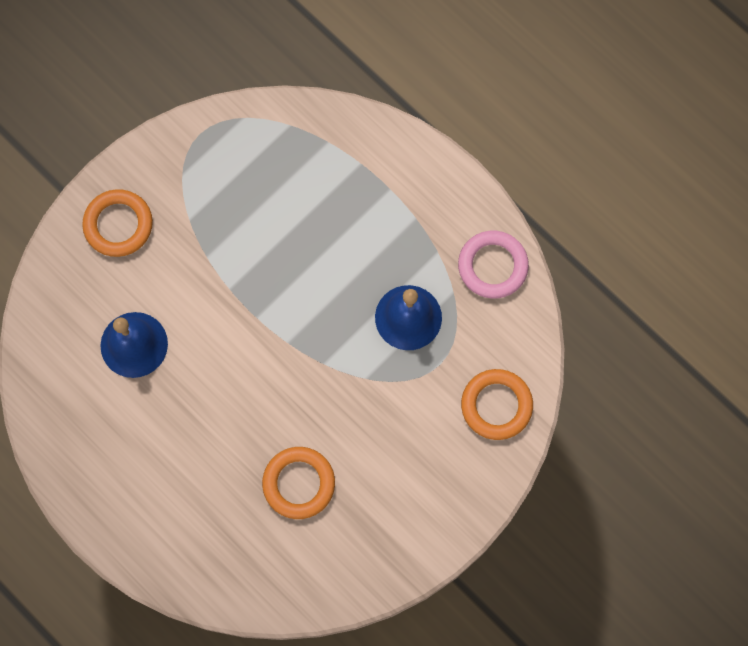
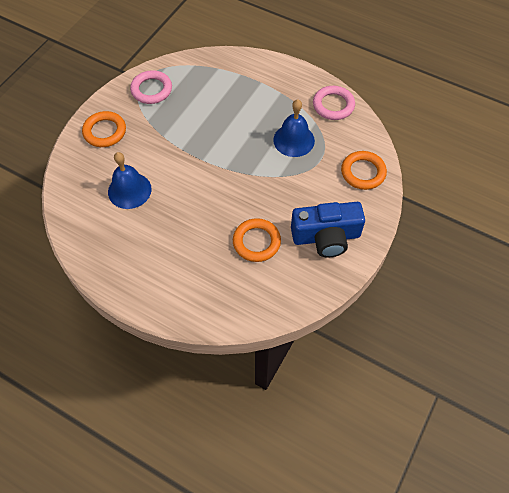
camera: 15 degrees left, 15 degrees down
none -> pink ring [130,70,172,104]
none -> blue camera [291,202,365,258]

